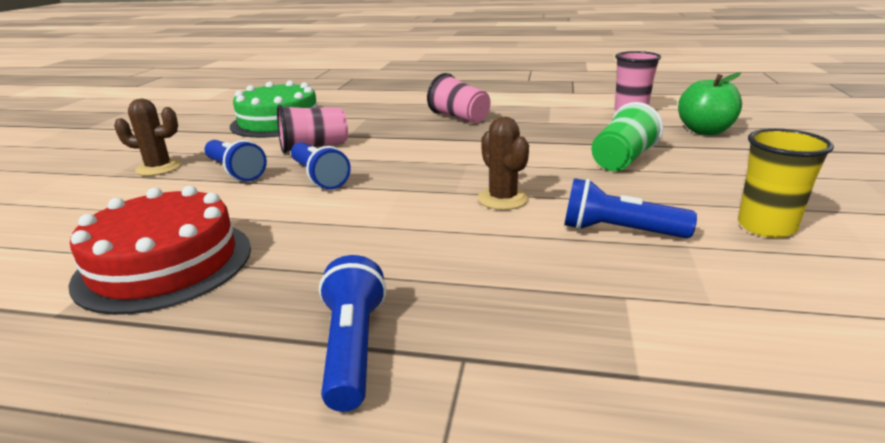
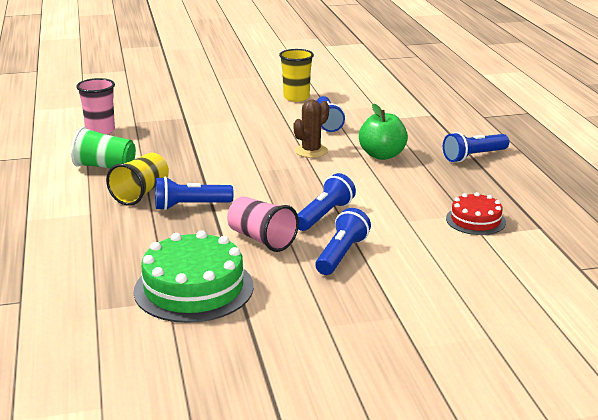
camera: 115 degrees left, 0 degrees up
red cake [68,186,251,315] -> red cake [446,192,506,235], size x0.57
brown cactus [114,99,181,176] -> none
pink cup [427,73,491,124] -> yellow cup [106,153,169,206]
green cup [591,102,663,171] -> green cup moved to [71,127,136,169]
green apple [678,72,742,135] -> green apple moved to [359,104,408,160]
none -> blue flashlight [155,176,234,210]

